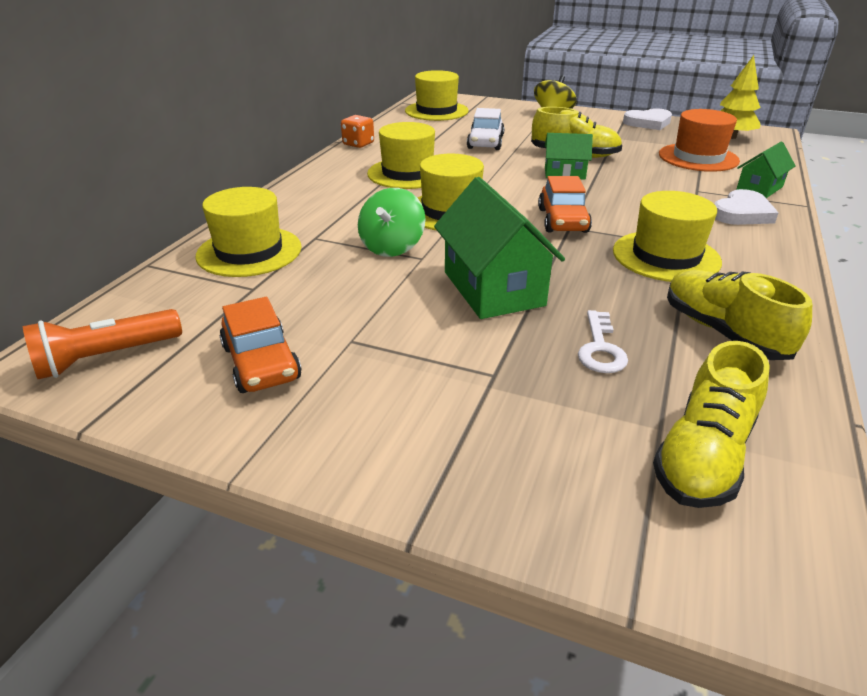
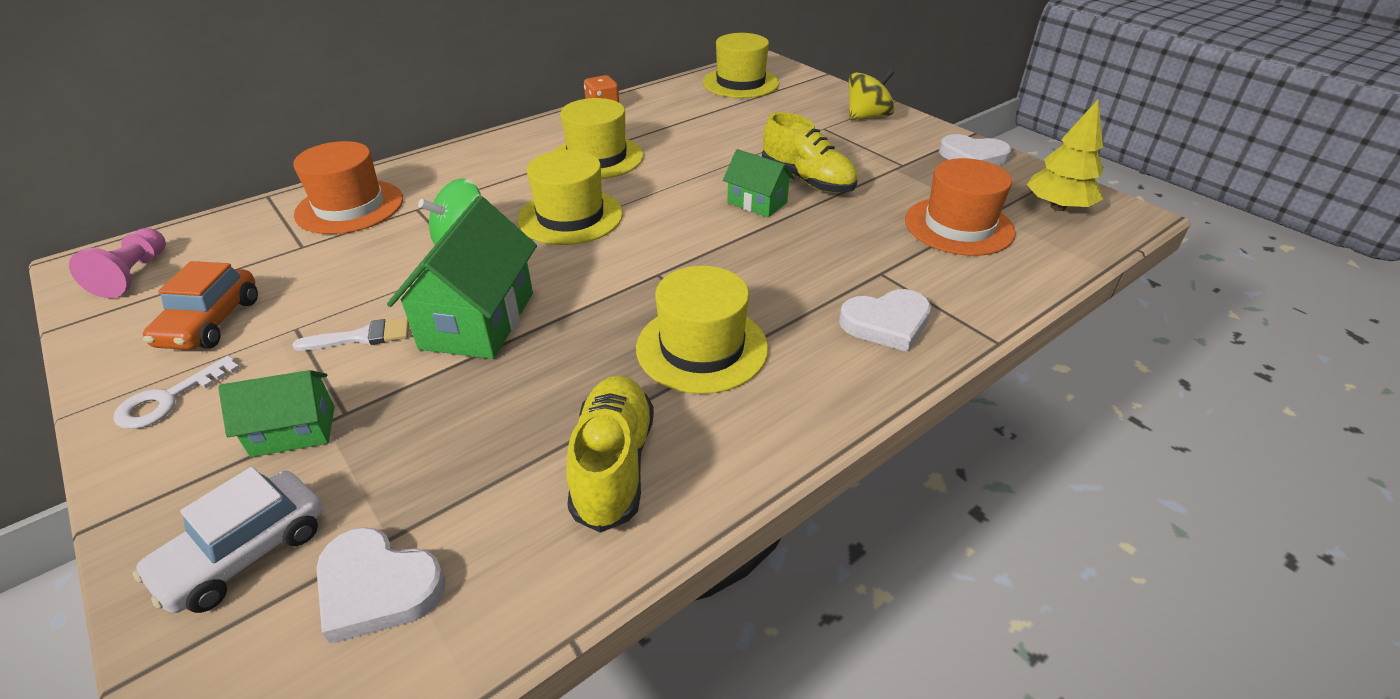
camera: 30 degrees right, 5 degrees up
orange flashlight [23,309,182,379] -> pink pawn [69,228,166,298]
yellow hat [195,187,302,277] -> orange hat [293,141,403,234]
white car [467,108,505,150] -> white car moved to [133,467,323,613]
orange car [538,176,592,233] -> none
white key [578,310,628,373] -> white key moved to [113,356,240,429]
yellow shoe [653,341,770,508] -> white heart [316,527,446,644]
green house [736,142,796,198] -> green house moved to [218,370,335,457]
none -> white brush [292,317,409,351]

